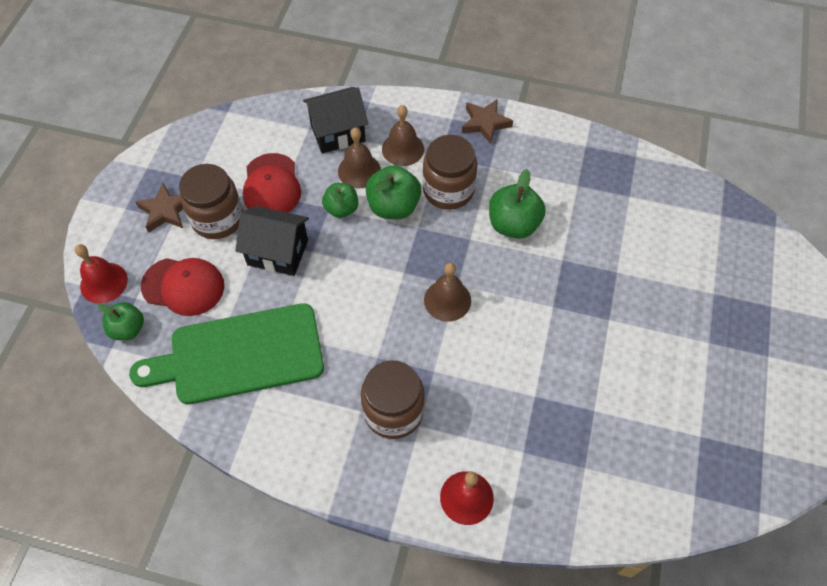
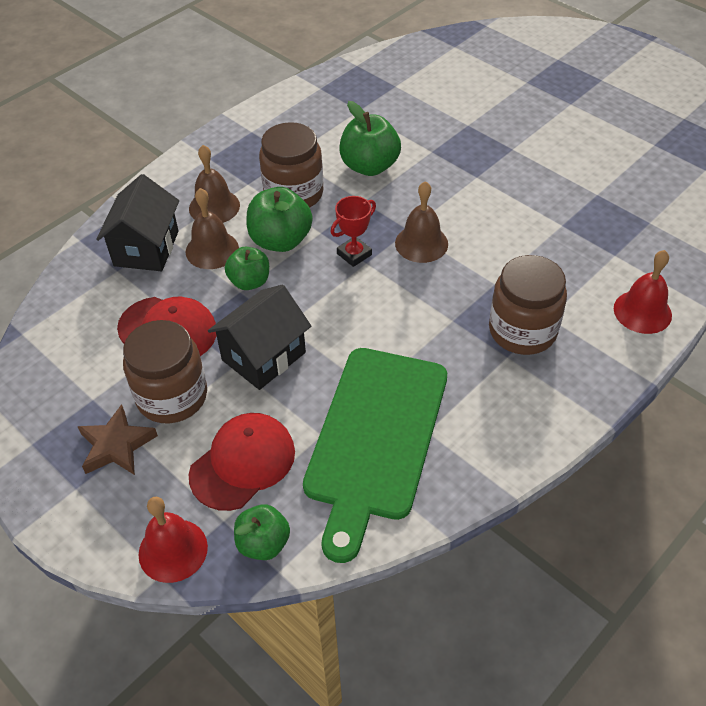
camera: 60 degrees left, 10 degrees down
brown star [462,99,513,144] -> none
none -> red trophy [331,196,376,267]

